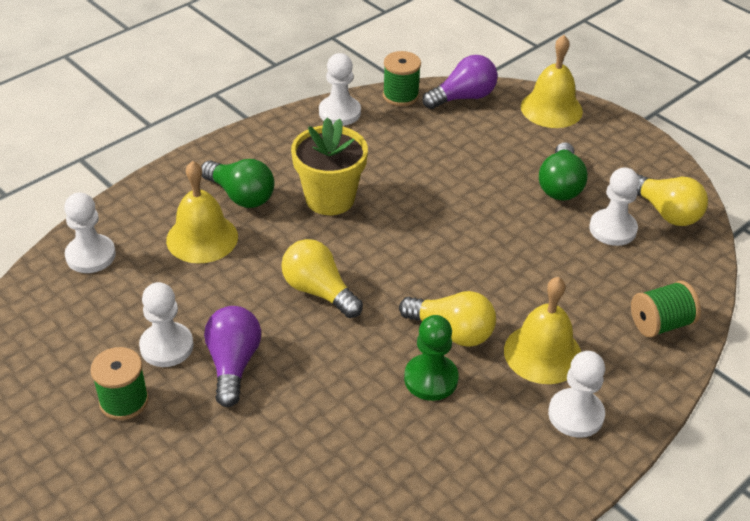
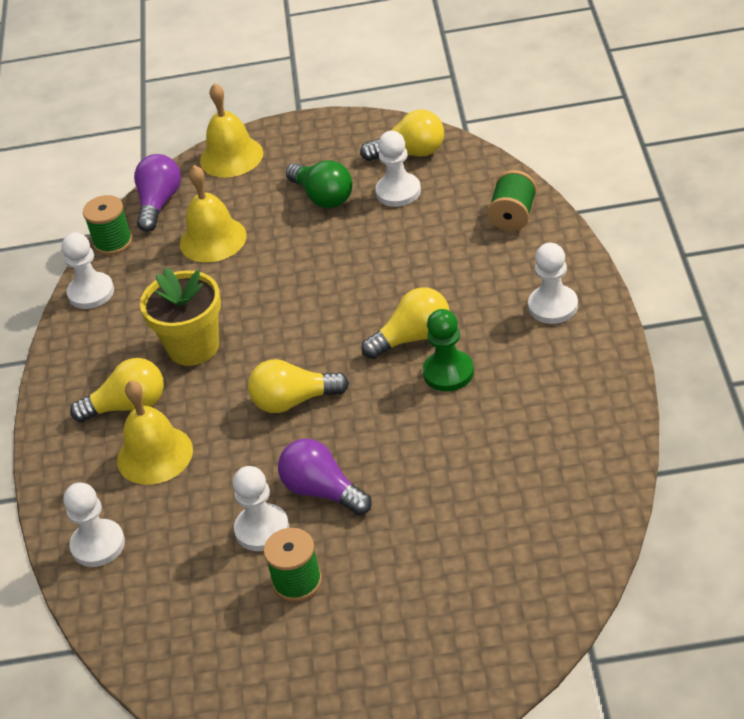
camera: 45 degrees left, 0 degrees up
green light bulb [201,159,274,208] -> yellow light bulb [70,358,164,422]
yellow bell [504,277,581,384] -> yellow bell moved to [180,165,247,263]

